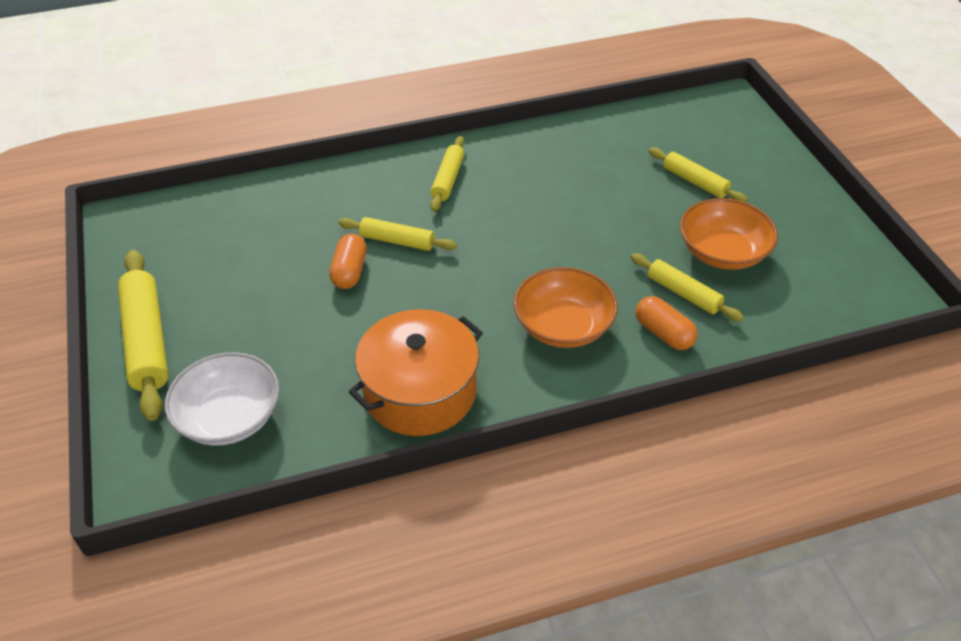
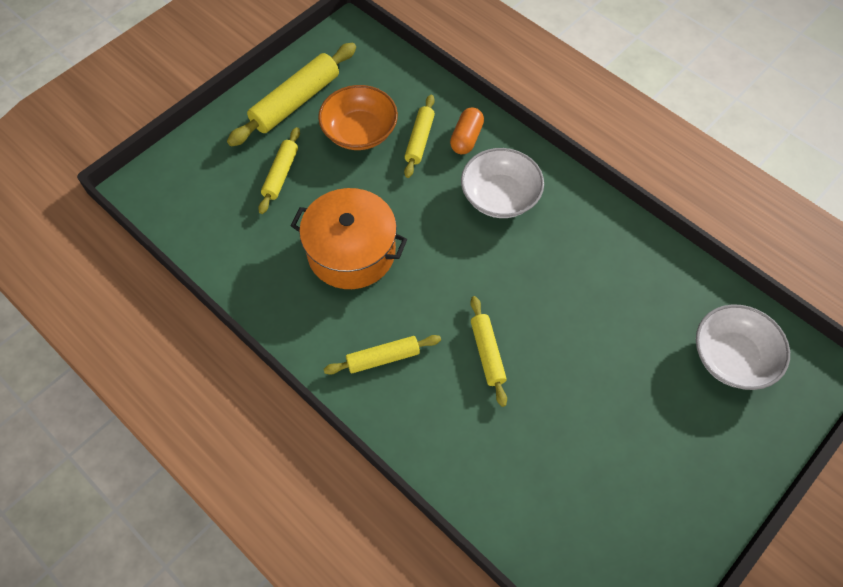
camera: 120 degrees left, 15 degrees up
yellow rolling pin [118,250,169,421] -> yellow rolling pin moved to [227,43,356,147]
orange capsule [329,234,367,289] -> none
orange pot [349,309,483,436] -> orange pot moved to [291,188,407,289]
orange bowl [514,267,618,348] -> white bowl [461,148,544,218]

